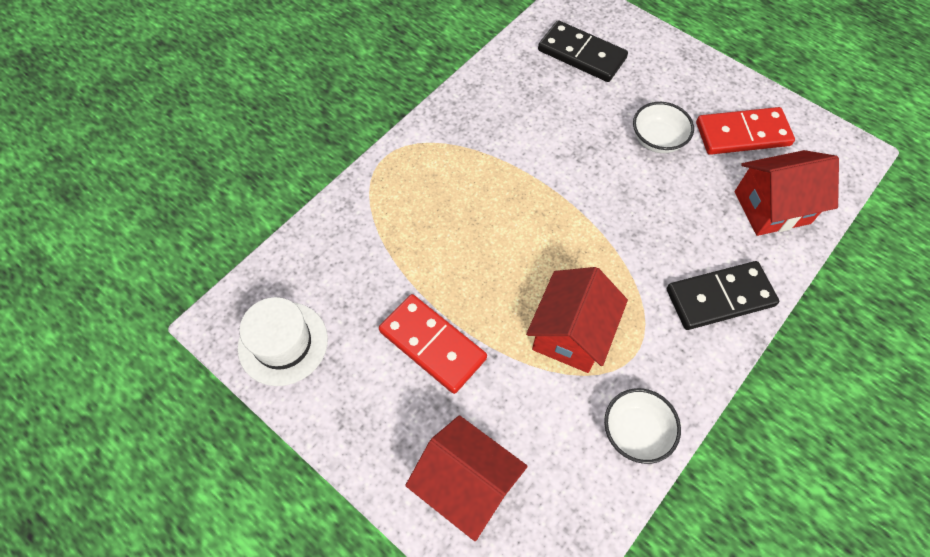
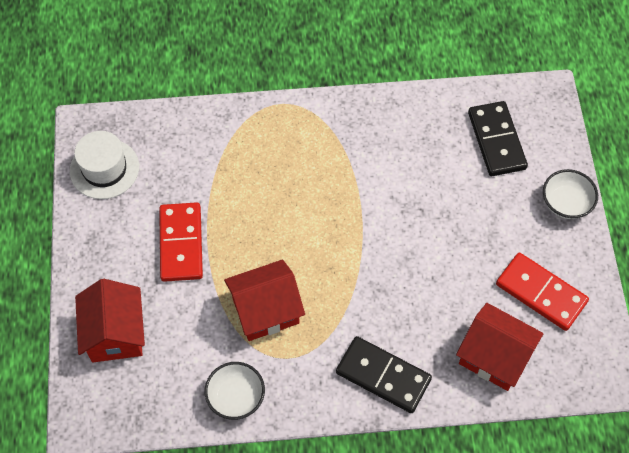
camera: 45 degrees right, 0 degrees up
white bowl [633,102,694,153] -> white bowl moved to [543,169,598,219]

